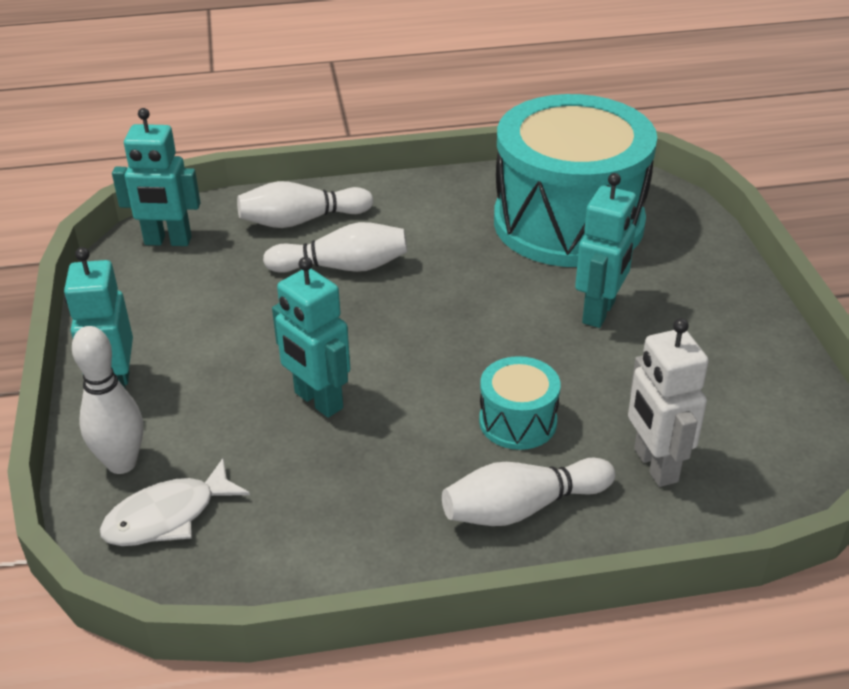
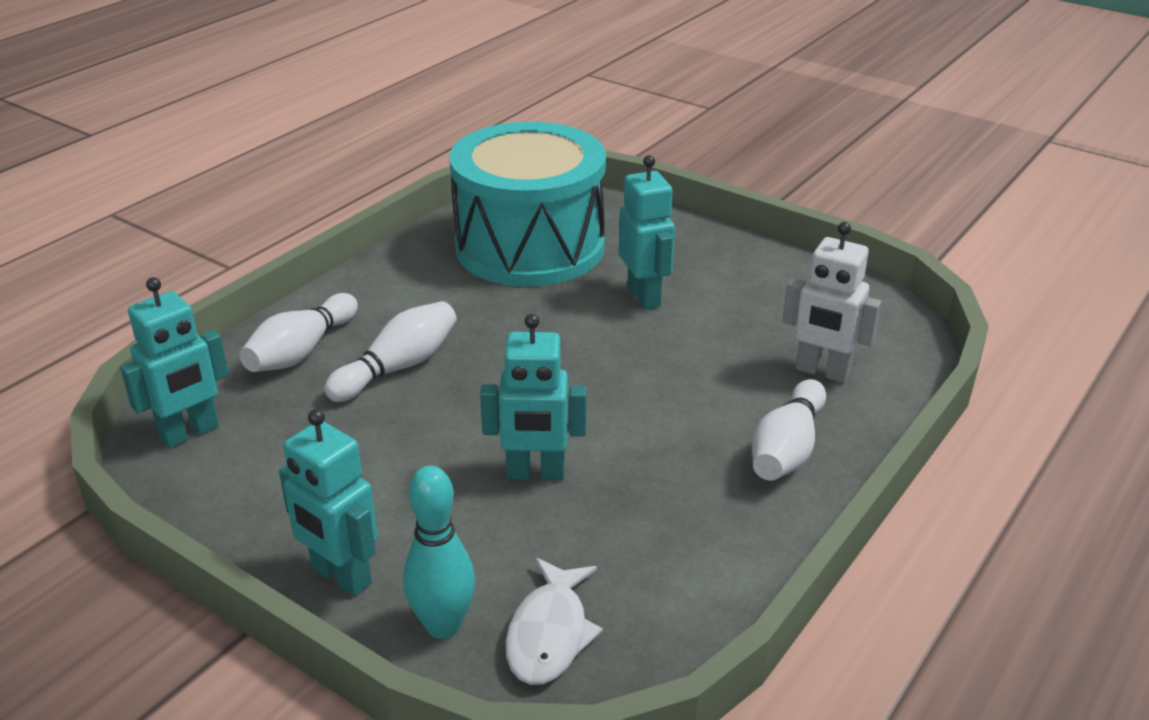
camera: 45 degrees left, 5 degrees down
white bowling pin [72,326,143,474] -> turquoise bowling pin [403,465,475,639]
turquoise drum [479,356,561,450] -> none

